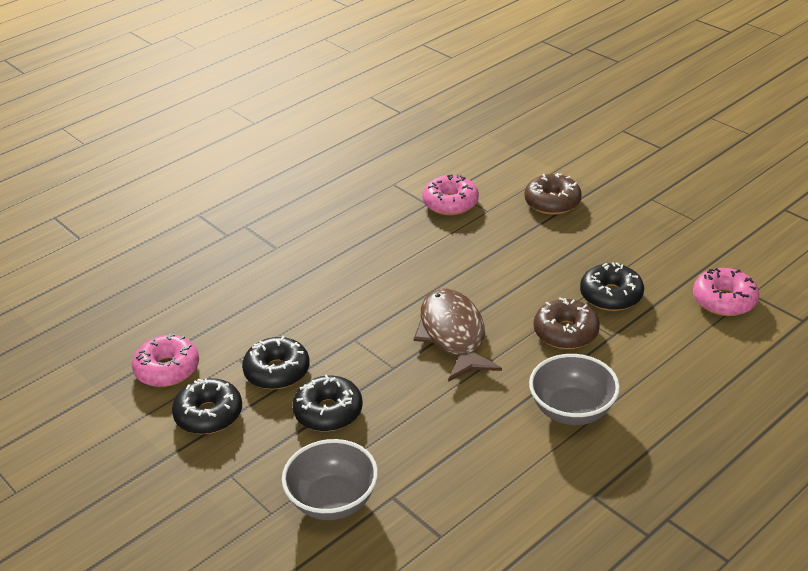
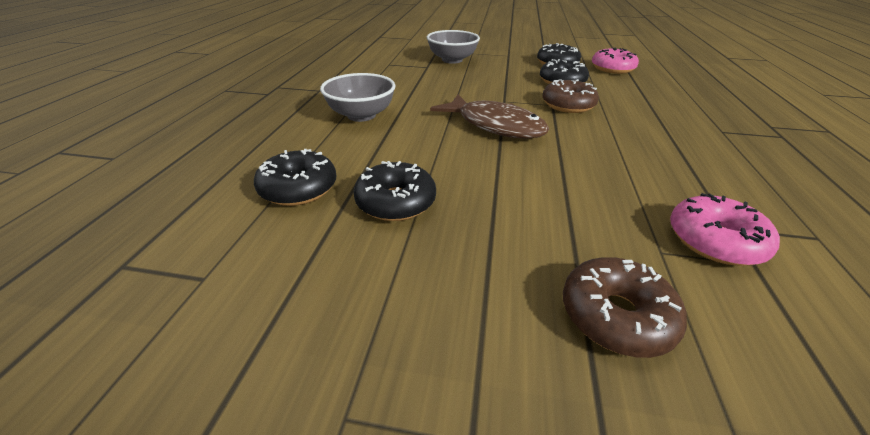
camera: 140 degrees right, 0 degrees up
black donut [292,375,363,432] -> black donut moved to [254,149,336,206]
brown donut [534,298,600,349] -> brown donut moved to [542,79,599,113]
pink donut [693,268,759,316] -> none

